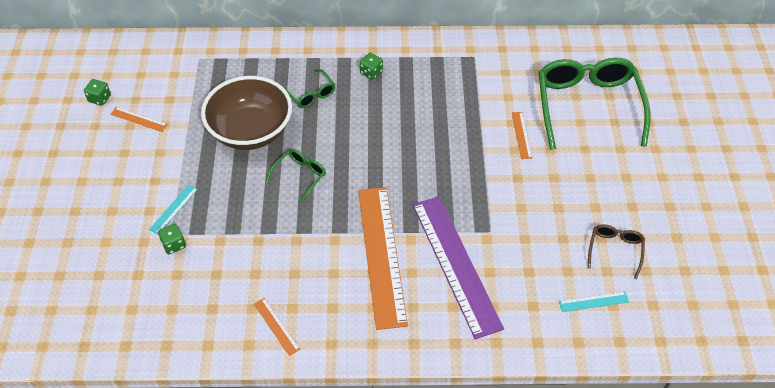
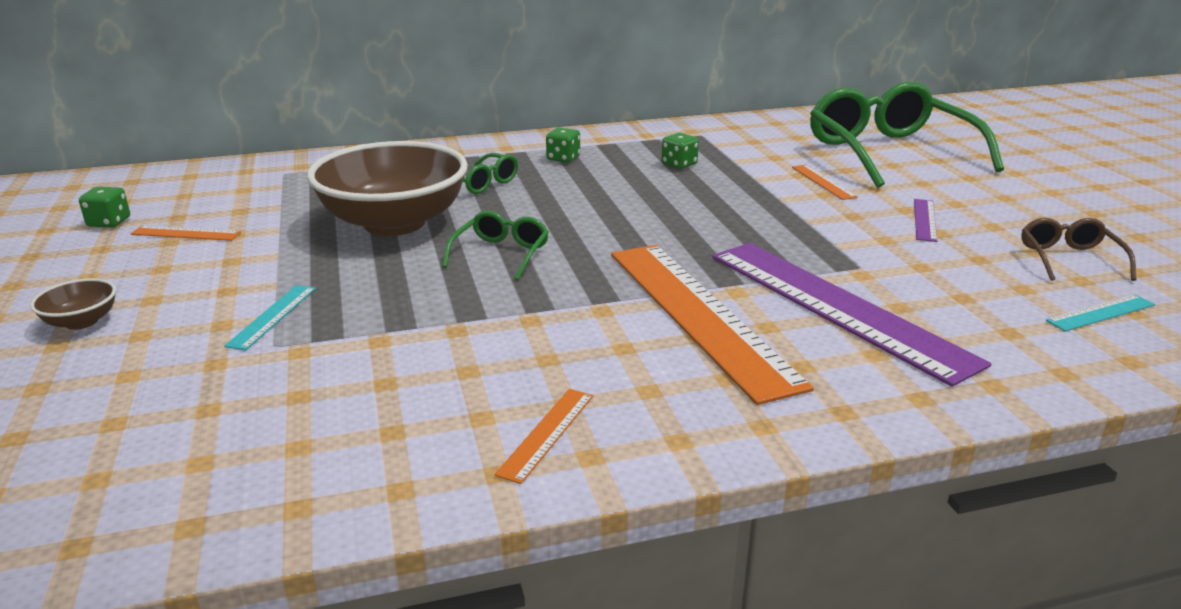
camera: 15 degrees left, 25 degrees down
green dice [158,224,186,254] -> green dice moved to [661,133,699,169]
orange ruler [254,298,300,356] -> orange ruler turned 75 degrees clockwise [494,389,593,484]
none -> brown bowl [30,278,116,330]
none -> purple ruler [914,199,937,242]

